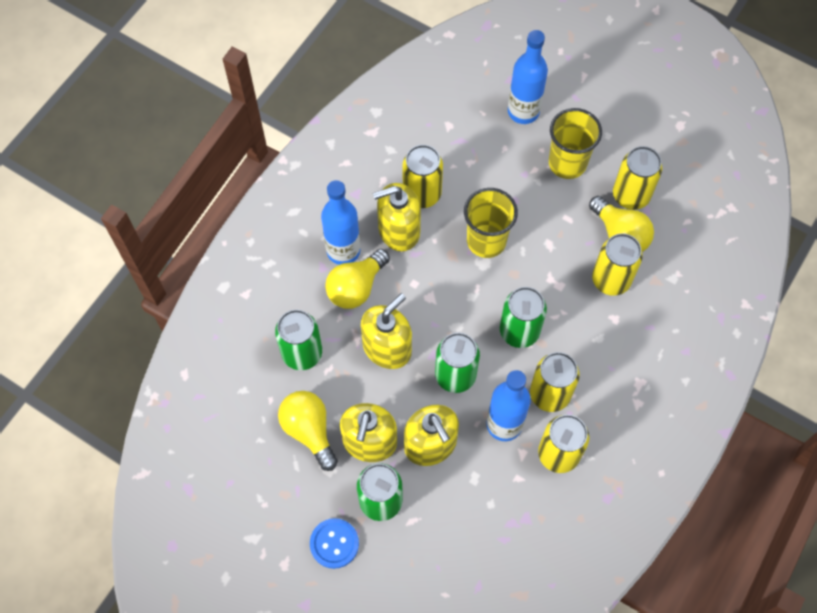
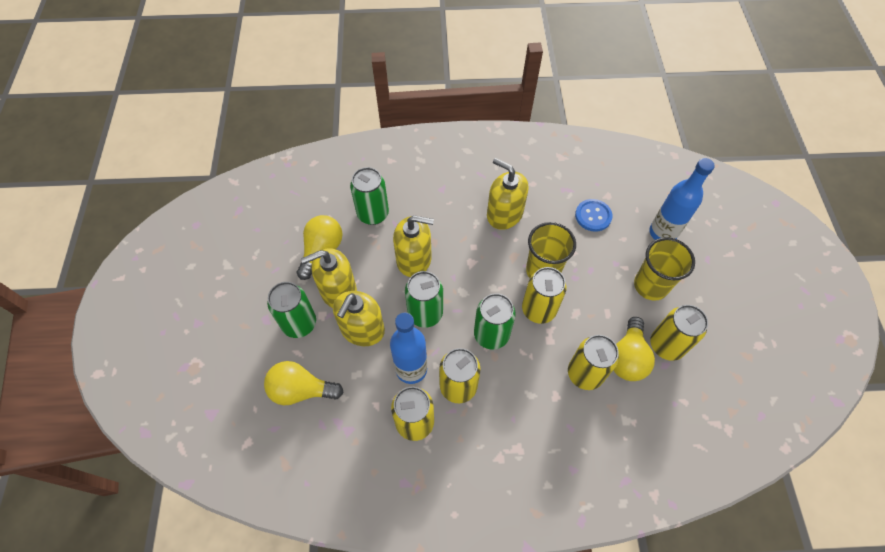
camera: 55 degrees right, 5 degrees down
blue button [310,518,359,569] -> blue button moved to [575,199,613,232]
blue bottle [321,180,360,265] -> none
yellow light bulb [325,249,390,309] -> yellow light bulb moved to [264,361,344,405]
yellow can [402,145,443,208] -> yellow can moved to [522,267,566,324]

